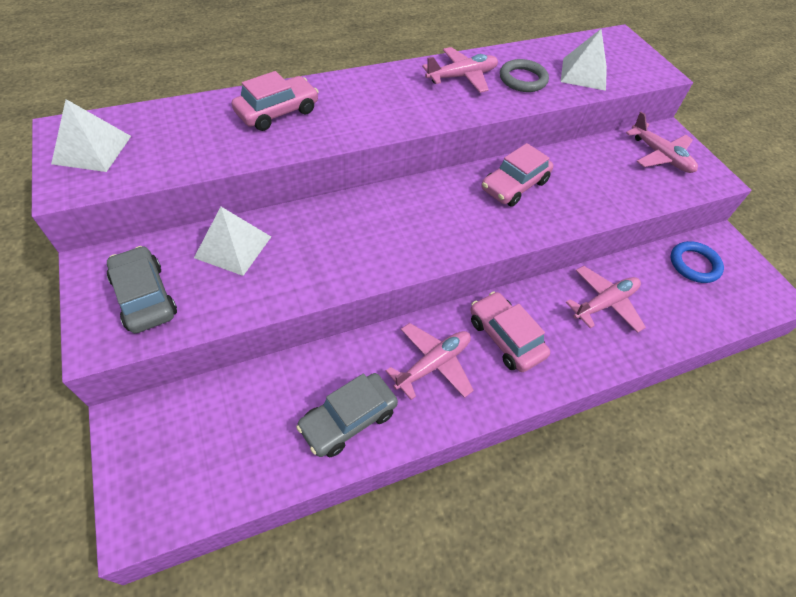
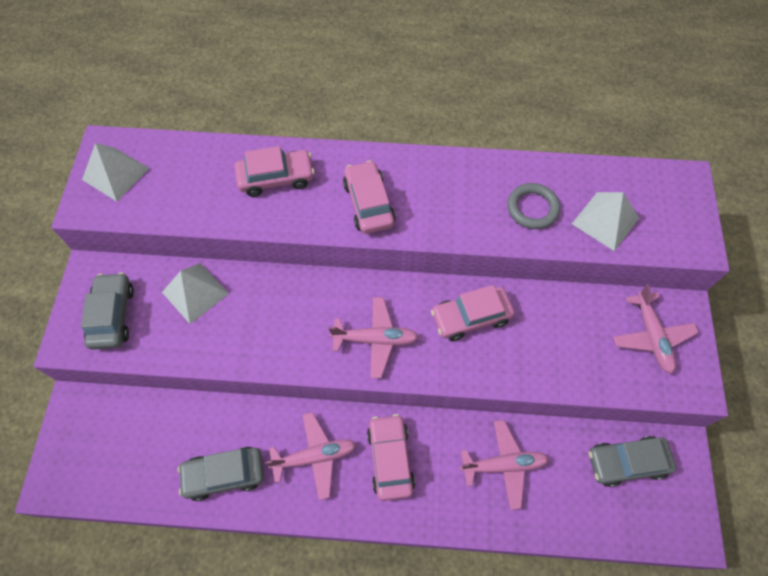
camera: 30 degrees right, 10 degrees up
pink plane [422,47,498,93] -> pink plane moved to [329,297,419,378]
blue ring [670,241,724,283] -> grey car [589,436,676,487]
none -> pink car [343,160,396,234]

